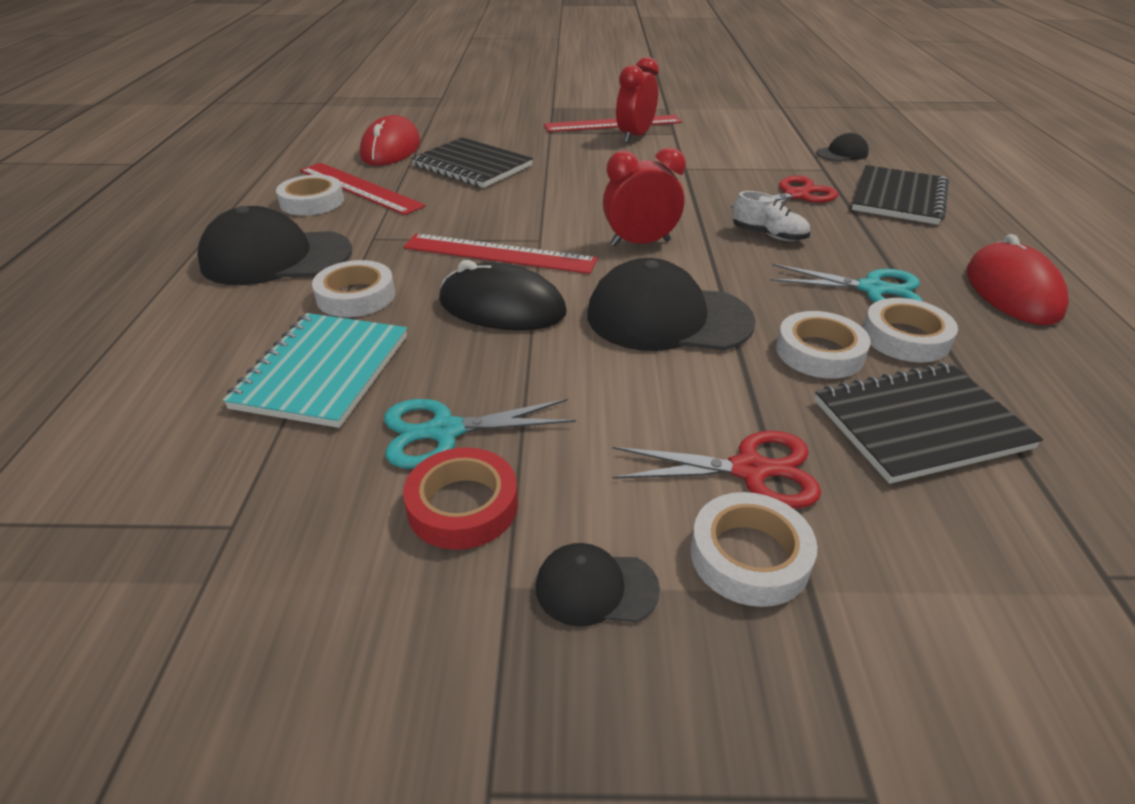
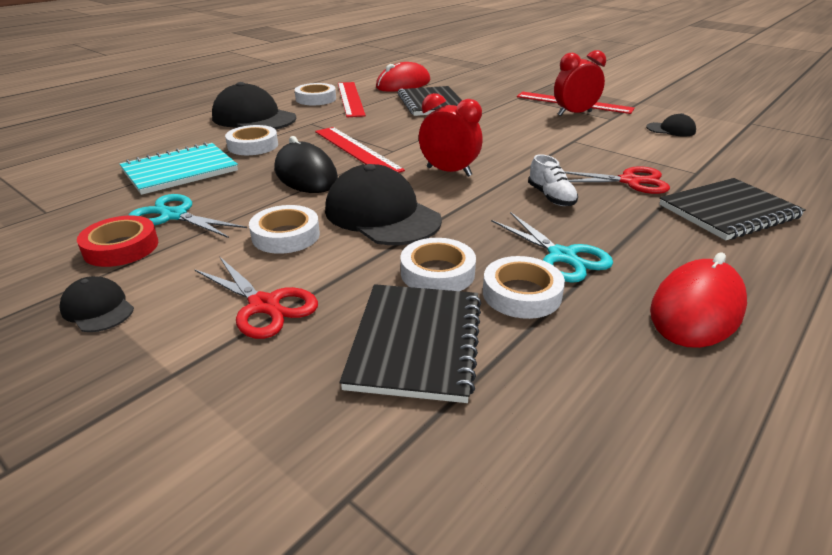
camera: 40 degrees right, 5 degrees down
white tape [690,492,817,607] -> white tape moved to [249,205,320,254]
black notebook [814,363,1043,484] -> black notebook turned 75 degrees clockwise [339,284,481,403]
black cap [816,132,869,162] -> black cap moved to [646,113,696,137]

